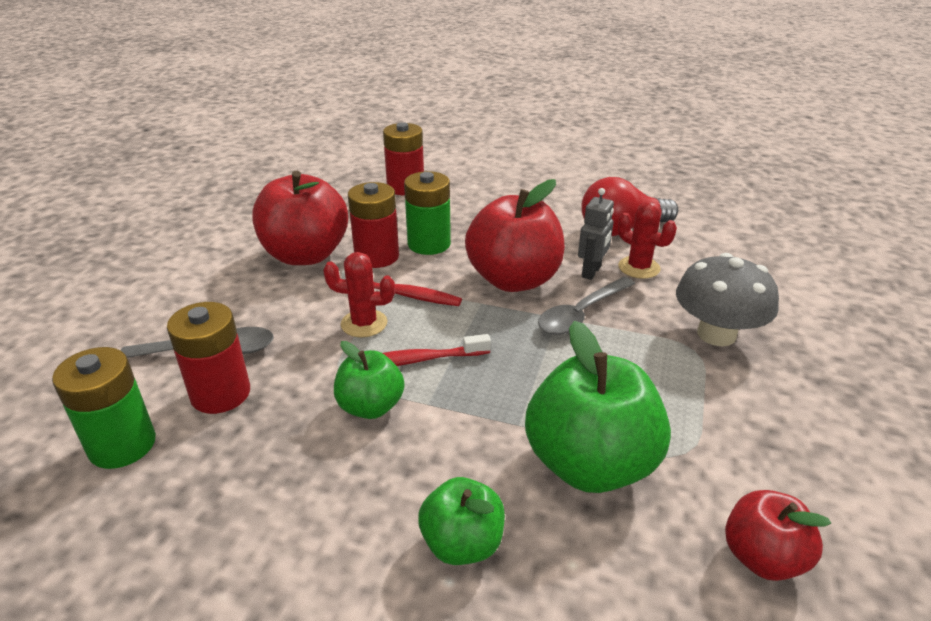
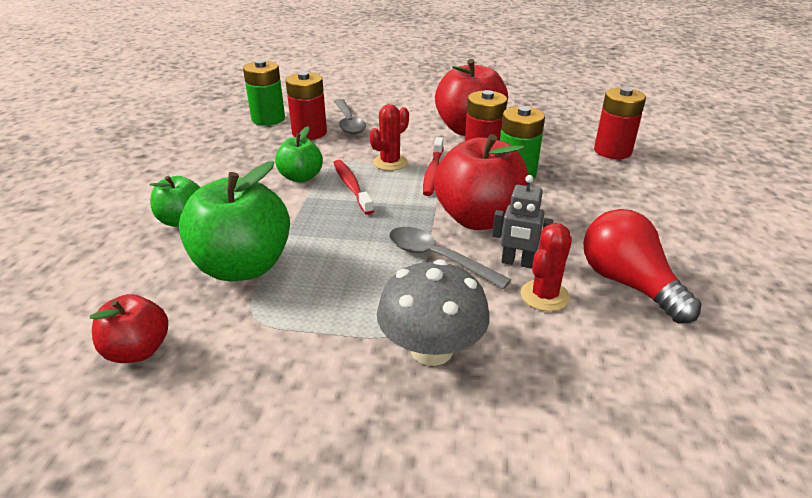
camera: 80 degrees right, 0 degrees up
red cactus [323,252,395,337] -> red cactus turned 45 degrees clockwise [370,104,409,171]

